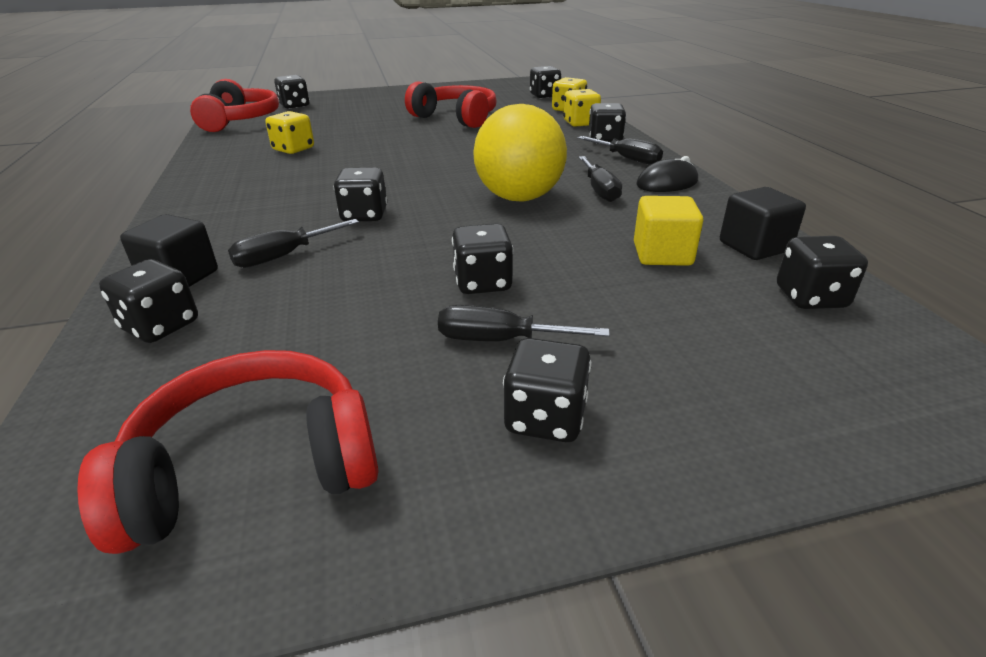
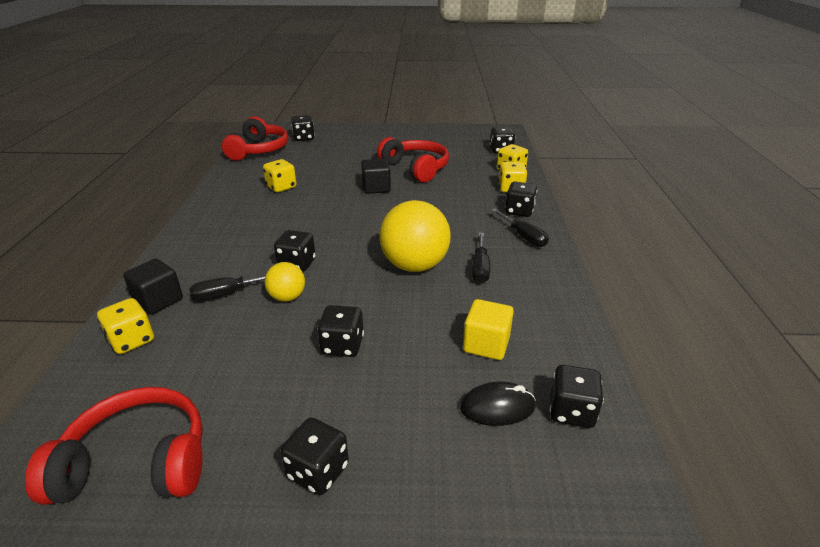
camera: 15 degrees right, 0 degrees up
black dice [99,259,198,343] -> yellow dice [97,298,154,354]
black screwdriver [438,305,610,341] -> none
black mouse [636,156,698,192] -> black mouse moved to [460,381,536,426]
black cube [720,187,806,260] -> black cube moved to [361,159,391,194]
none -> yellow ball [265,262,305,302]

